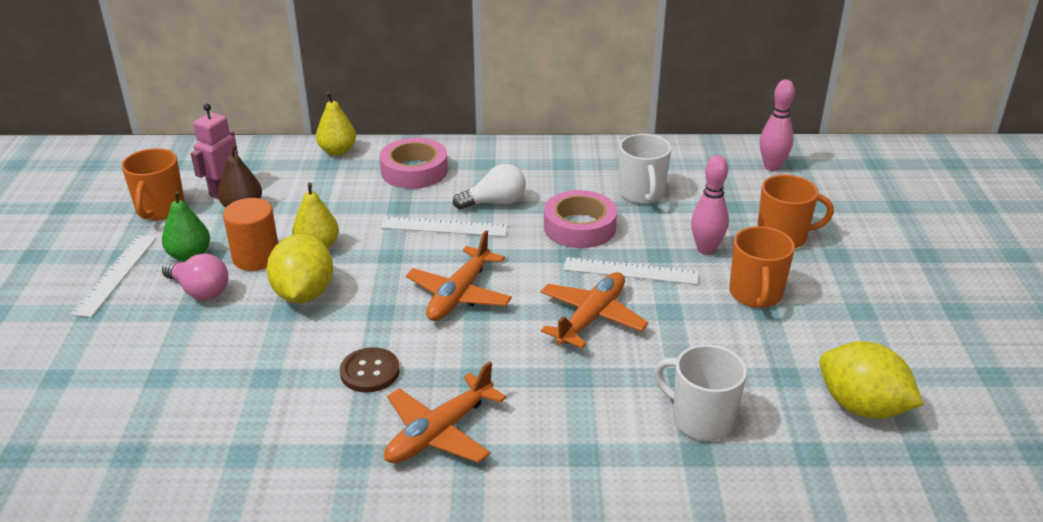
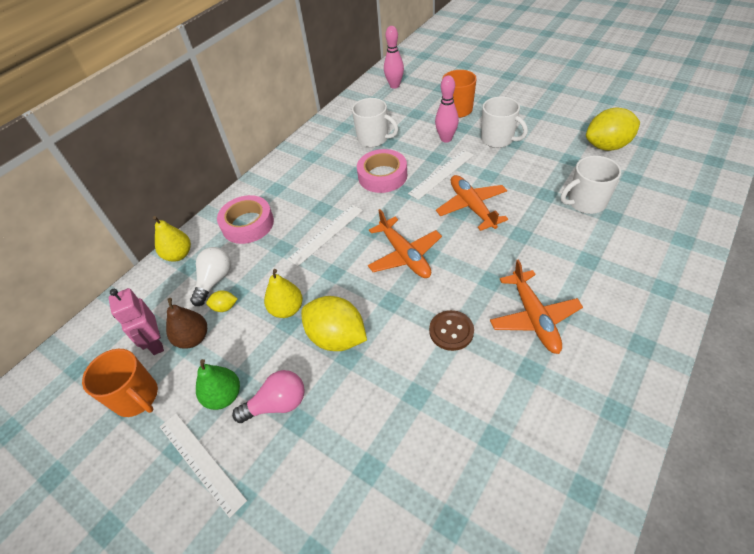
camera: 50 degrees left, 15 degrees up
orange cylinder [223,198,278,271] -> none
white light bulb [453,164,526,210] -> white light bulb moved to [190,247,231,306]
orange mug [729,226,795,308] -> white mug [481,97,528,148]
none -> yellow lemon [206,290,237,312]

